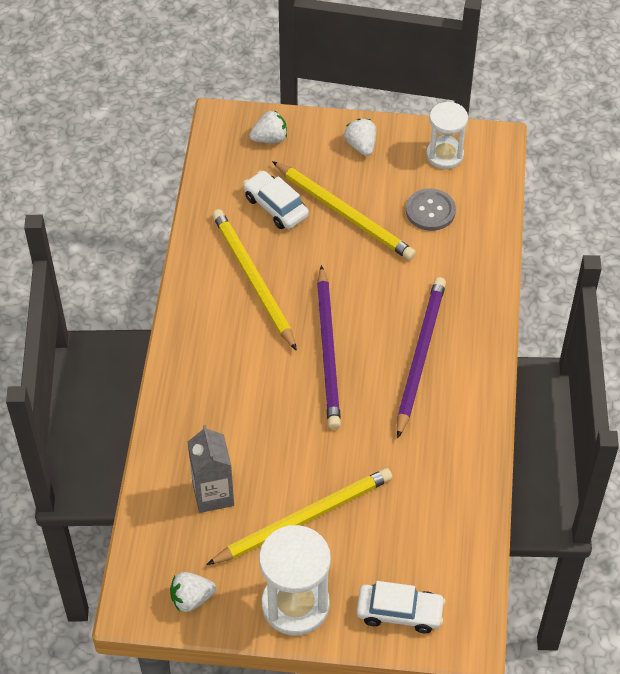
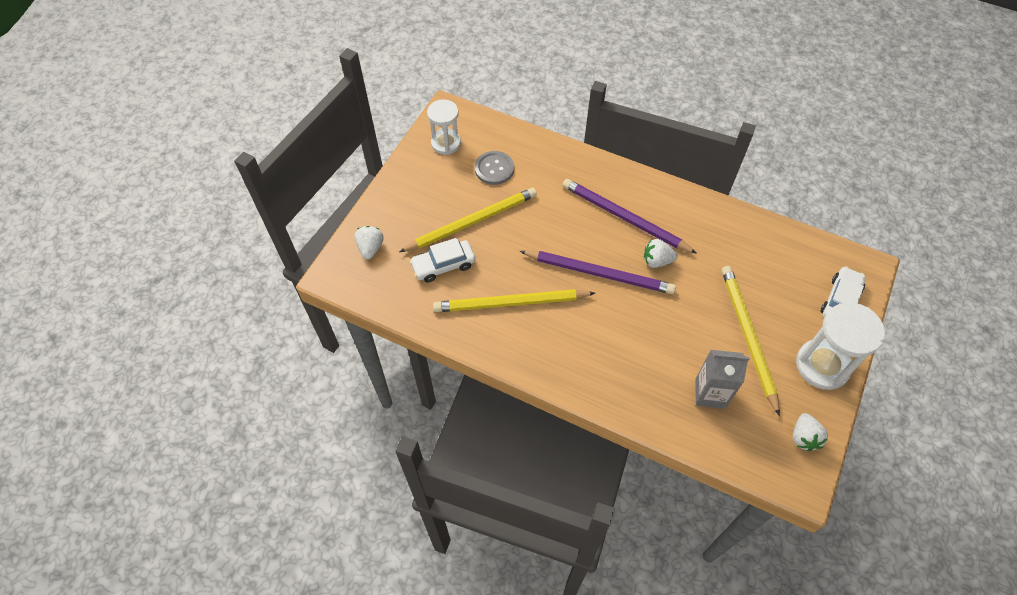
camera: 70 degrees left, 5 degrees up
white strawberry [344,119,376,156] -> white strawberry moved to [644,239,678,268]

